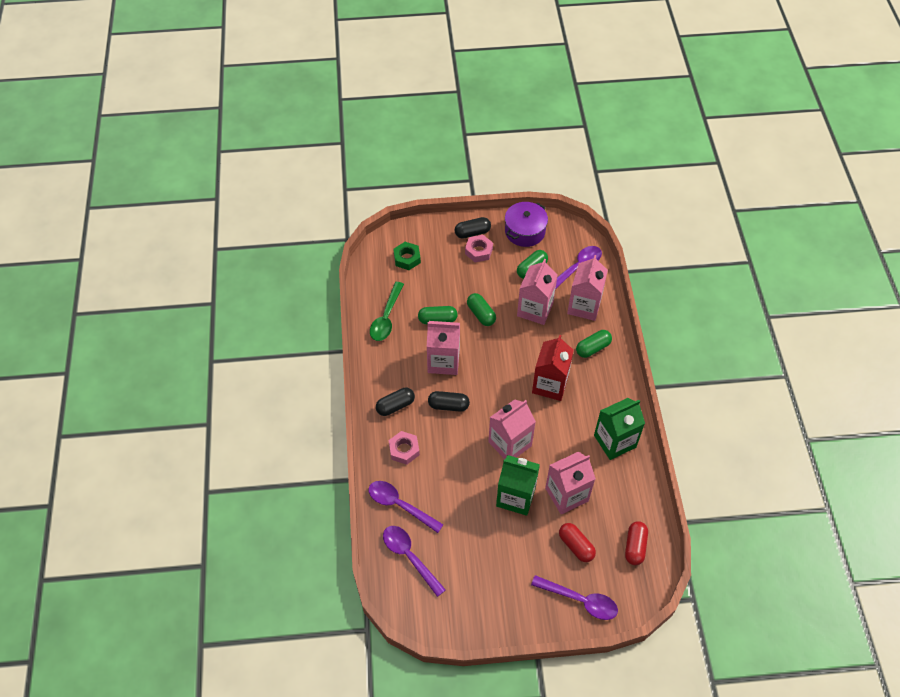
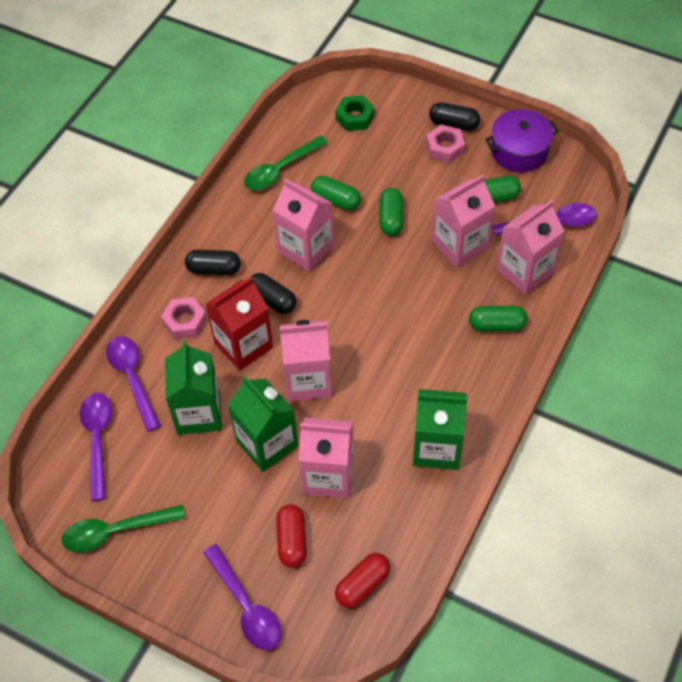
camera: 35 degrees right, 0 degrees up
red carton [532,335,574,401] -> red carton moved to [206,277,273,371]
none -> green spoon [62,505,185,553]
none -> green carton [165,341,222,435]

